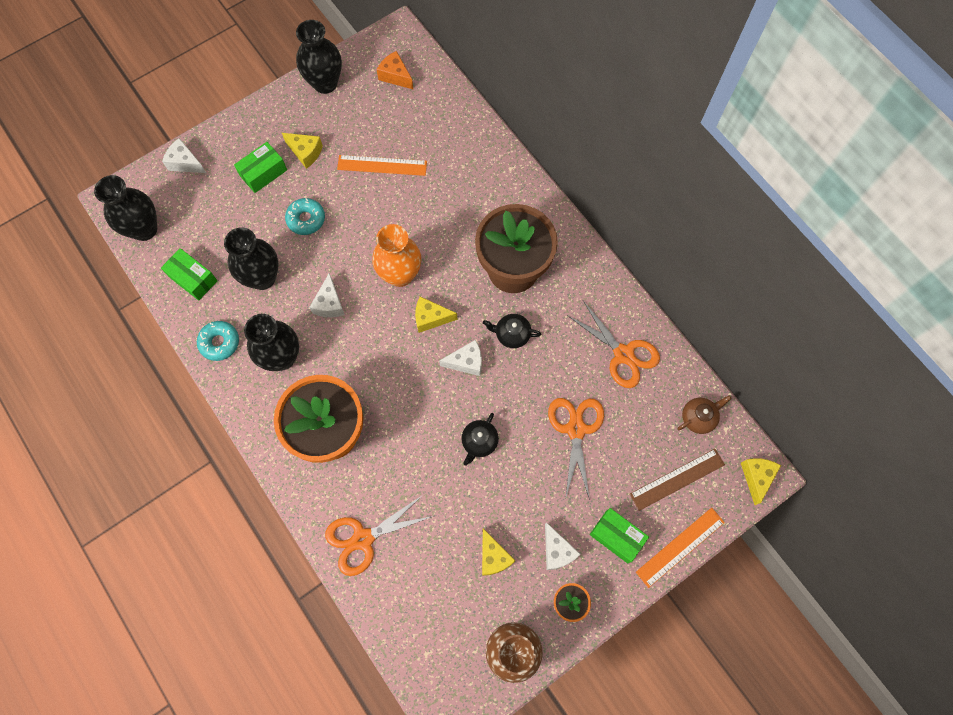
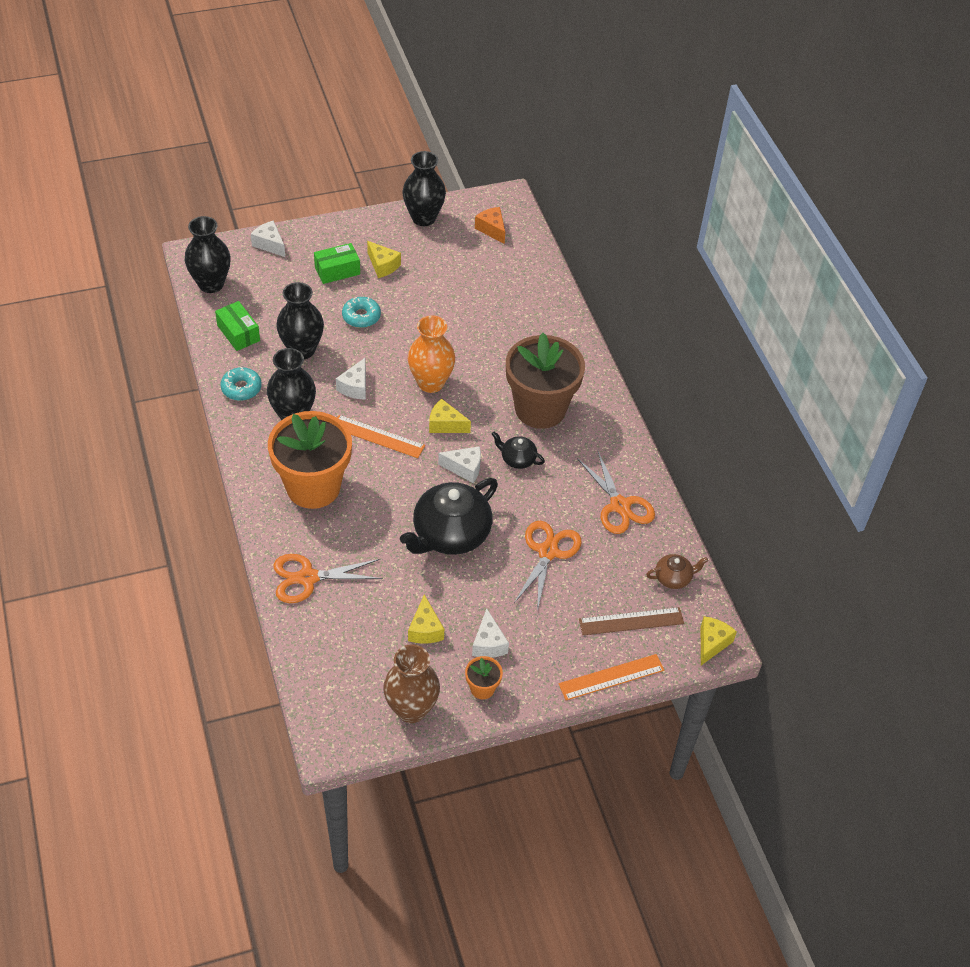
camera: 15 degrees right, 20 degrees down
orange ruler [337,155,427,176] -> orange ruler moved to [337,415,425,458]
black teapot [461,413,499,466] -> black teapot [400,478,498,555], size x2.11
green box [590,508,649,563] -> none

